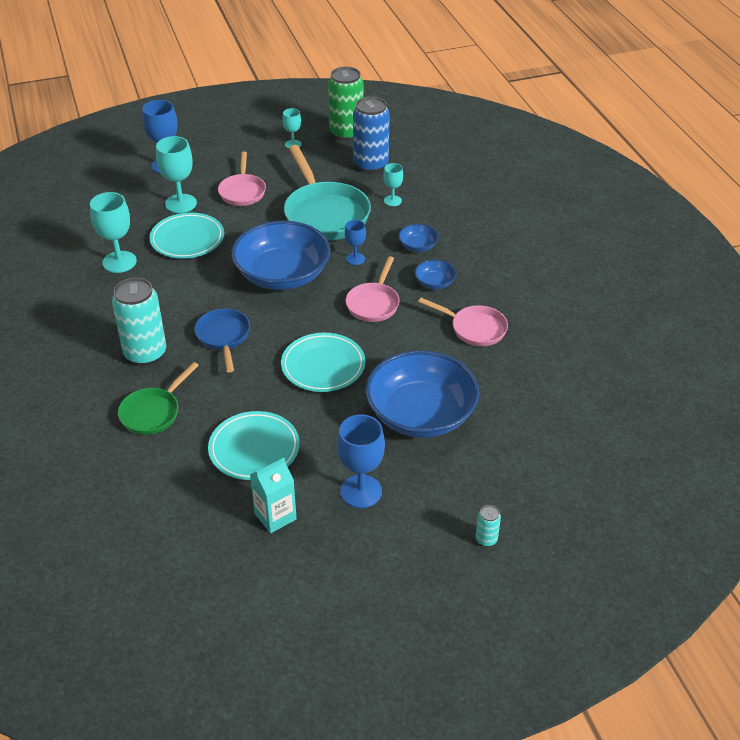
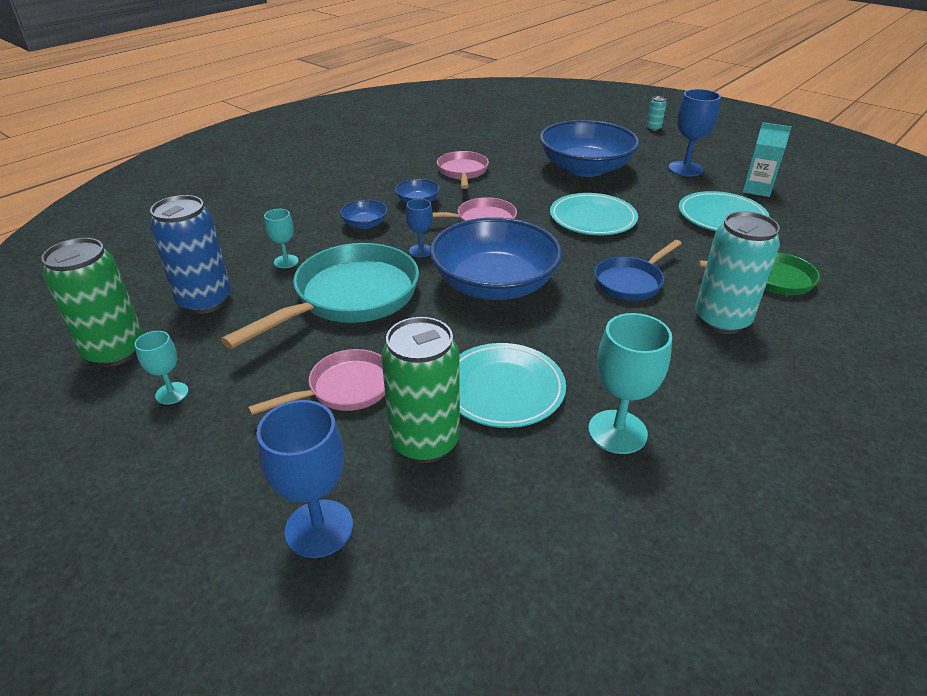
camera: 120 degrees left, 5 degrees down
turquoise goblet [156,136,197,213] -> green can [381,317,460,463]

